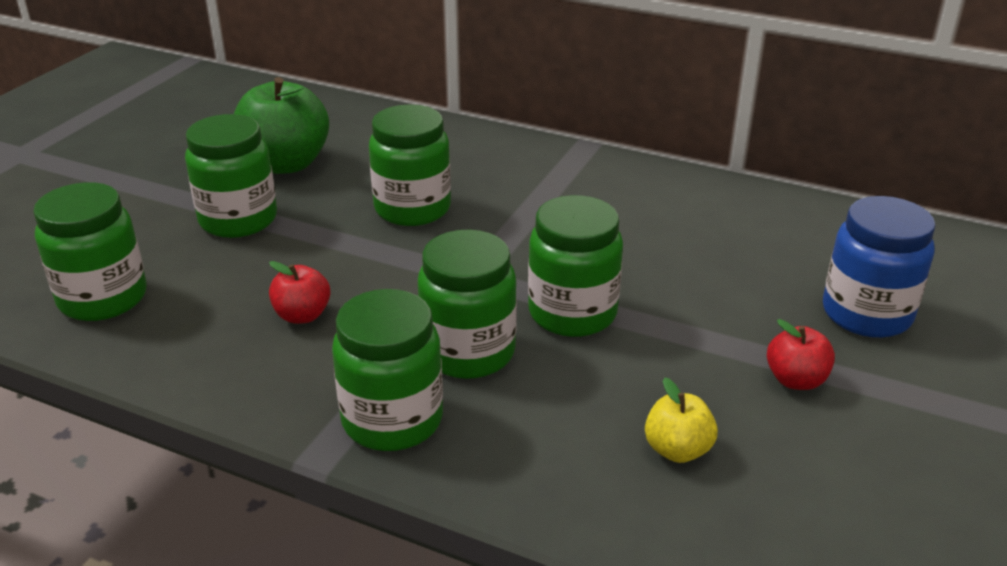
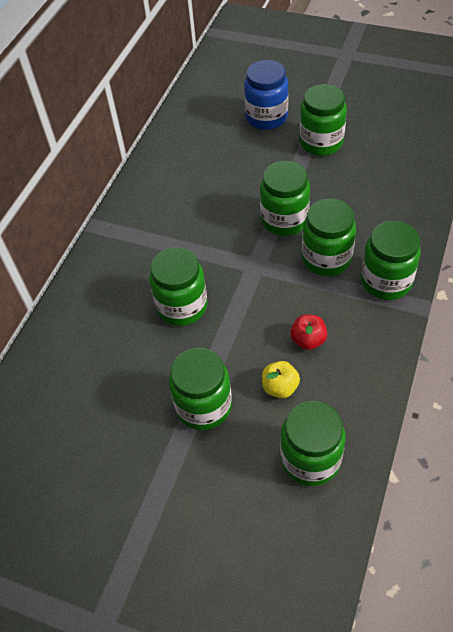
camera: 90 degrees left, 20 degrees up
green apple [234,77,329,174] -> none
yellow apple [645,378,718,463] -> yellow apple moved to [262,361,300,398]
red apple [767,319,835,390] -> green jar [299,84,347,156]

